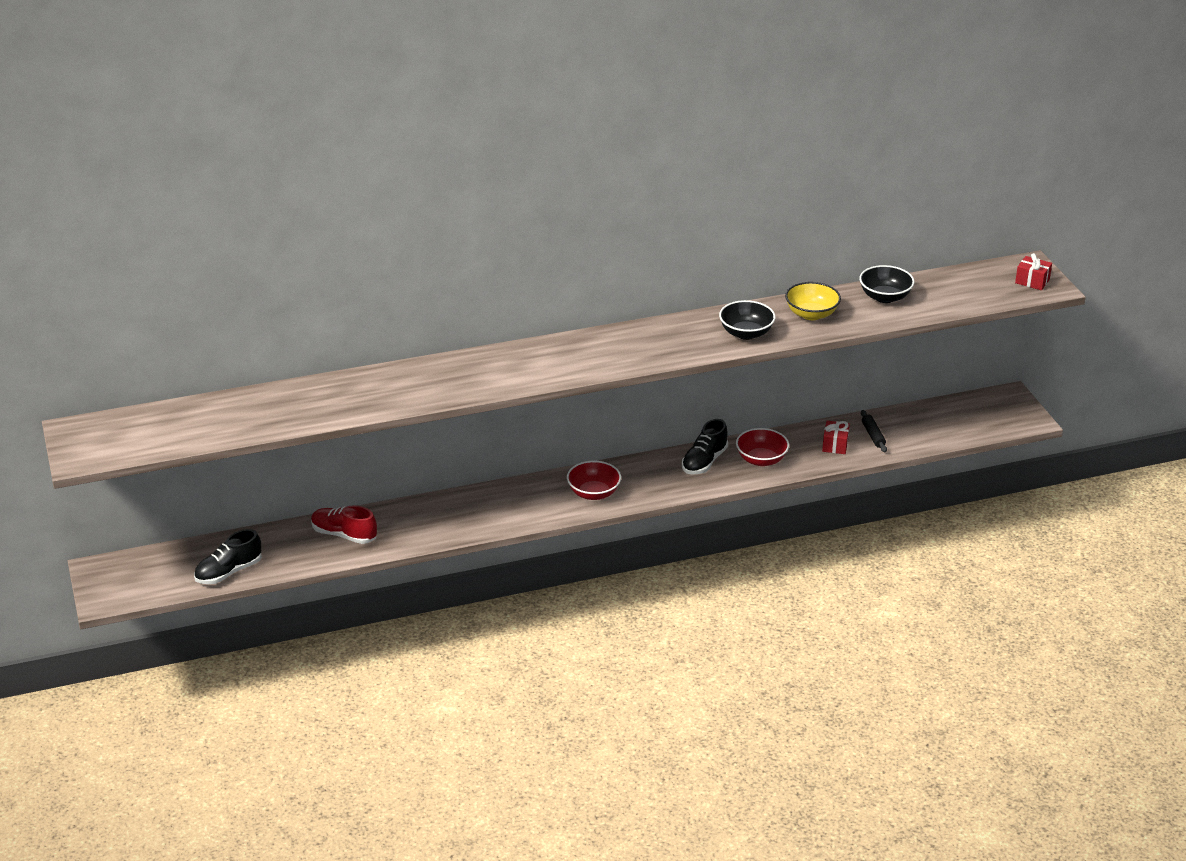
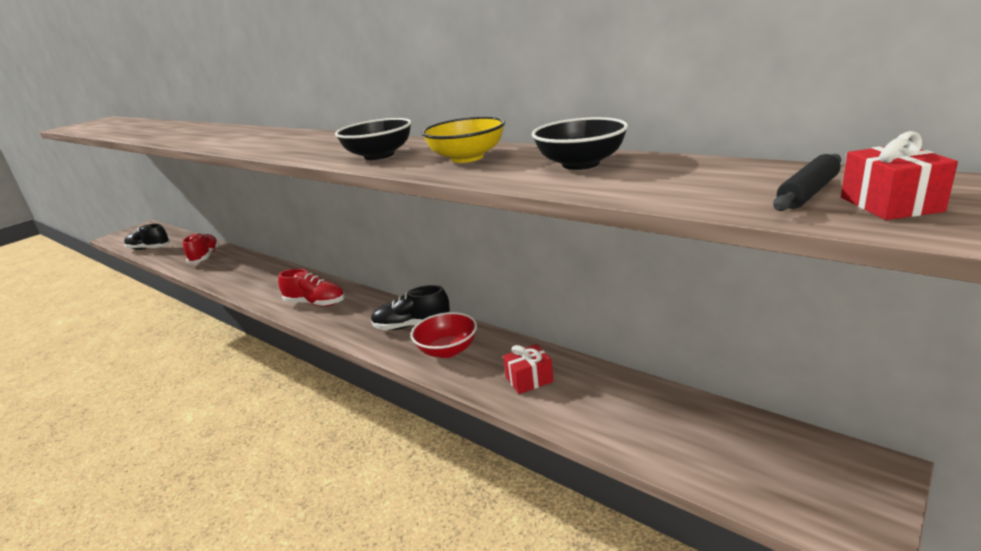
camera: 60 degrees right, 10 degrees down
red bowl [567,461,621,500] -> red shoe [278,269,345,306]
black rolling pin [861,410,887,452] -> black rolling pin moved to [773,154,841,211]

